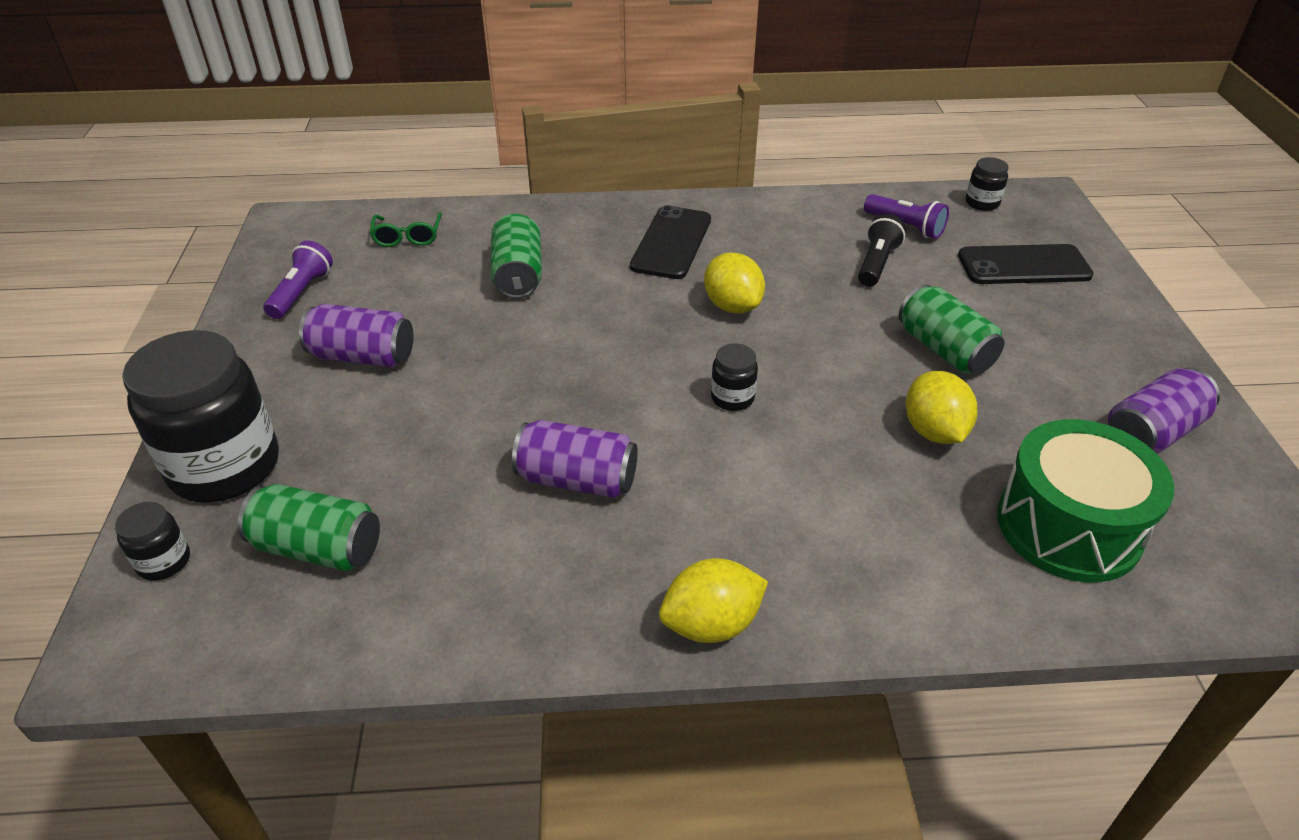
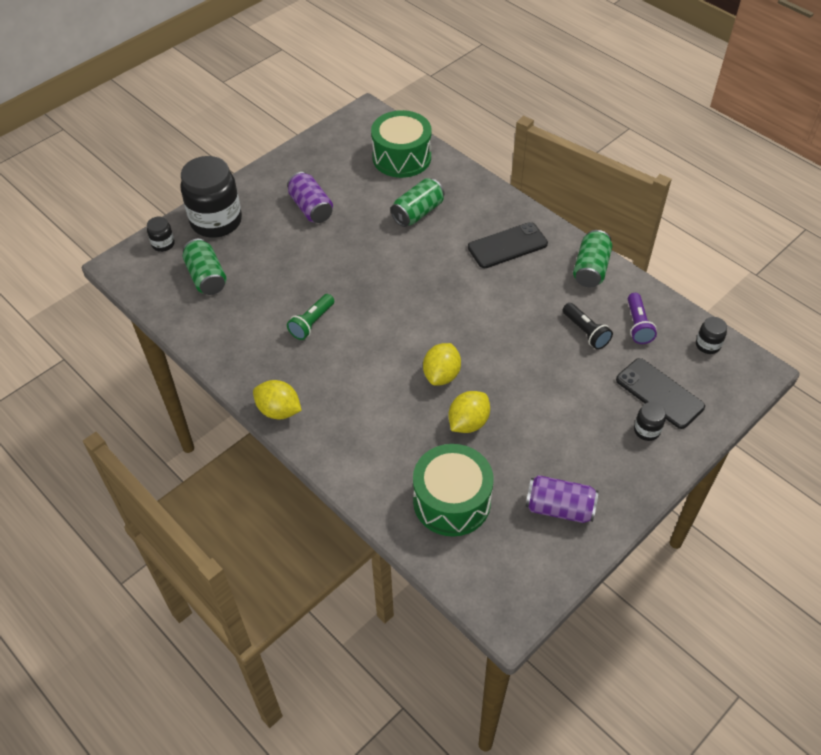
camera: 50 degrees right, 10 degrees up
purple flashlight [263,241,333,319] -> none
green glasses [370,212,442,247] -> green drum [371,110,432,178]
purple can [512,420,638,498] -> green flashlight [287,294,334,340]
yellow lemon [704,252,765,314] -> yellow lemon moved to [423,343,461,386]
black jar [711,343,758,411] -> black jar moved to [634,402,666,441]
black flashlight [858,214,906,287] -> black flashlight turned 75 degrees clockwise [563,303,613,349]
green can [899,284,1004,374] -> green can moved to [573,230,613,287]

